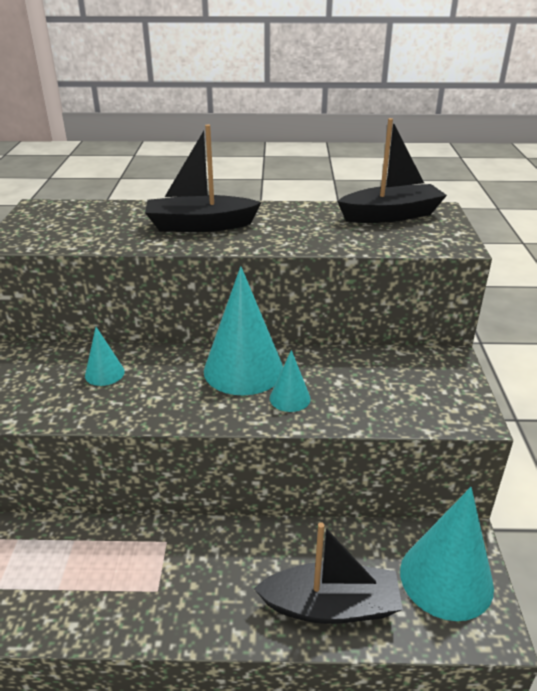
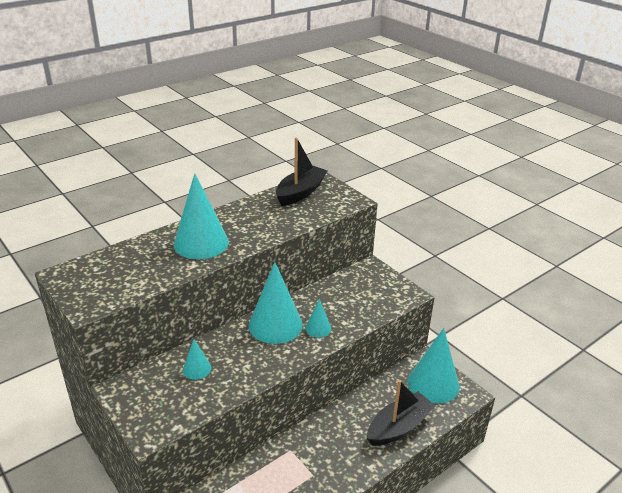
camera: 40 degrees left, 0 degrees up
black boat [145,124,262,232] -> turquoise cone [174,173,229,259]

